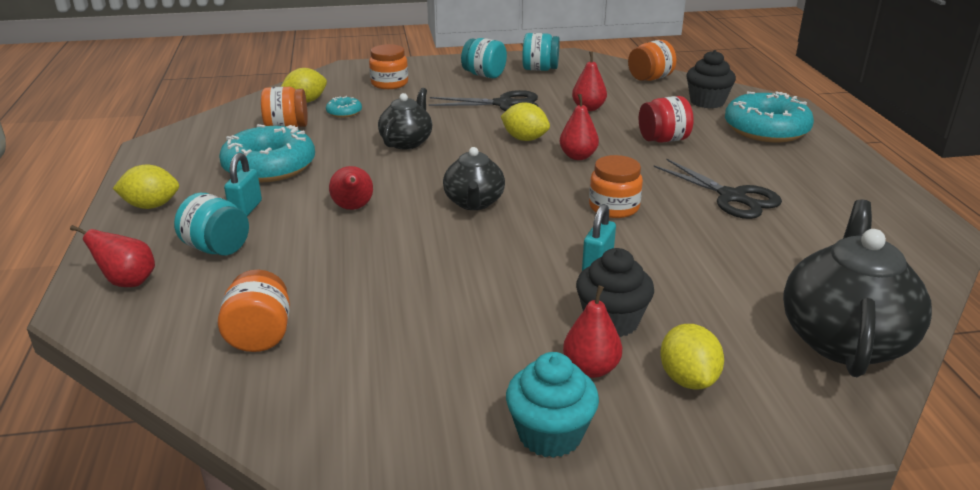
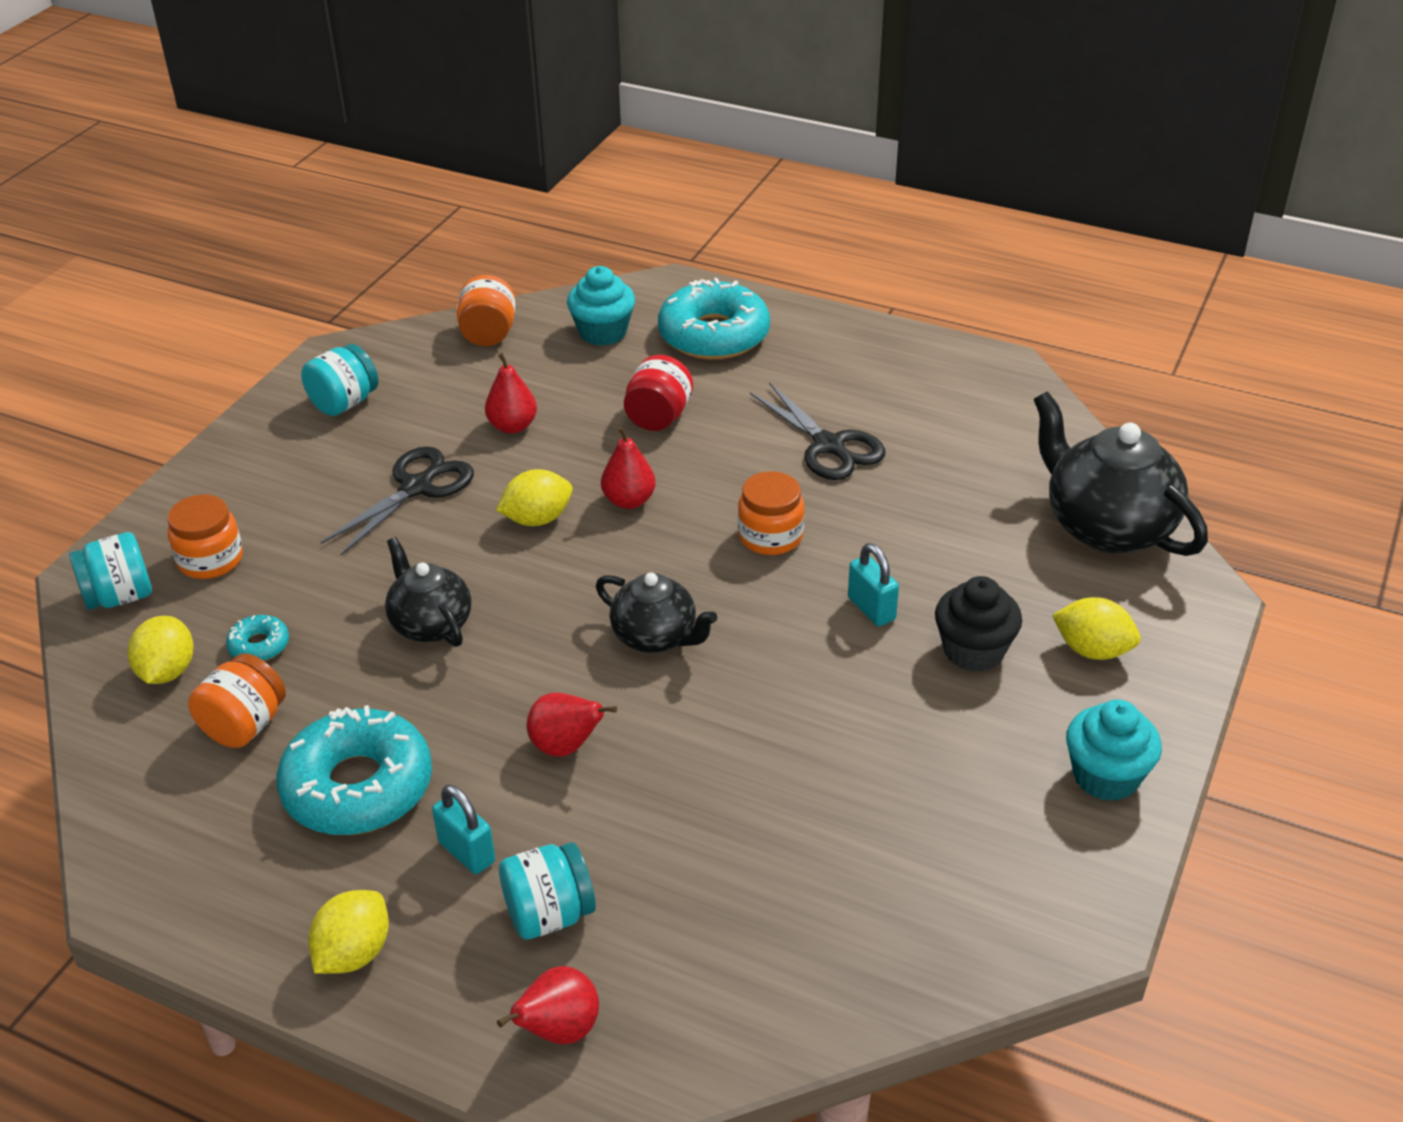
camera: 55 degrees left, 10 degrees up
orange jar [218,269,290,352] -> none
turquoise jar [461,38,507,78] -> turquoise jar moved to [69,532,152,610]
red pear [563,285,622,378] -> none
black scissors [654,159,782,219] -> black scissors turned 60 degrees clockwise [750,382,886,480]
black cupcake [686,50,736,109] -> turquoise cupcake [567,266,635,346]

